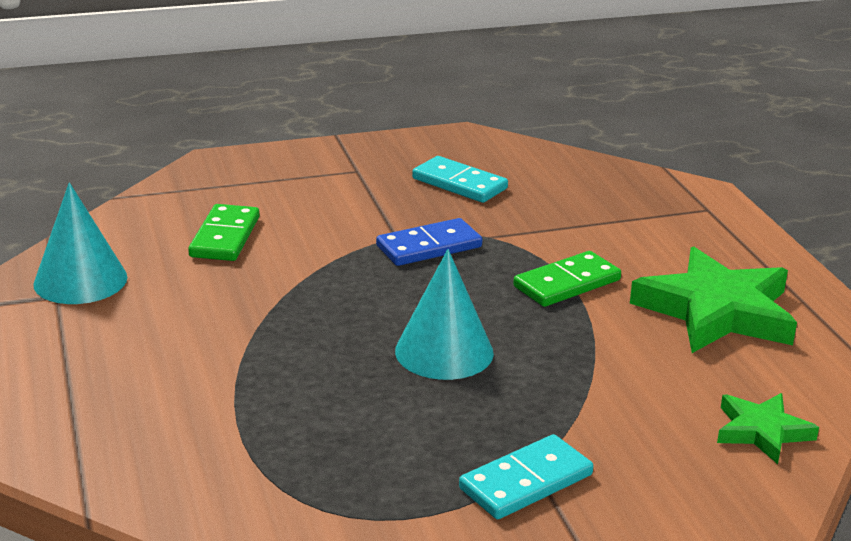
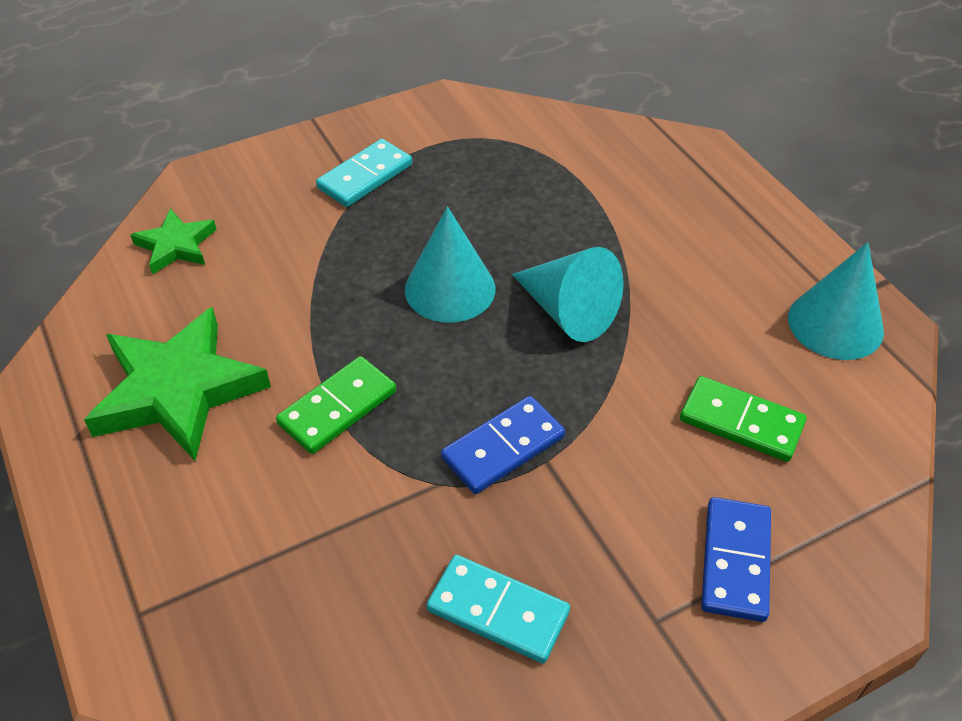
camera: 170 degrees right, 20 degrees up
green domino [188,204,259,261] -> green domino turned 60 degrees counterclockwise [680,376,807,462]
none -> turquoise cone [512,247,624,342]
none -> blue domino [701,497,771,622]

